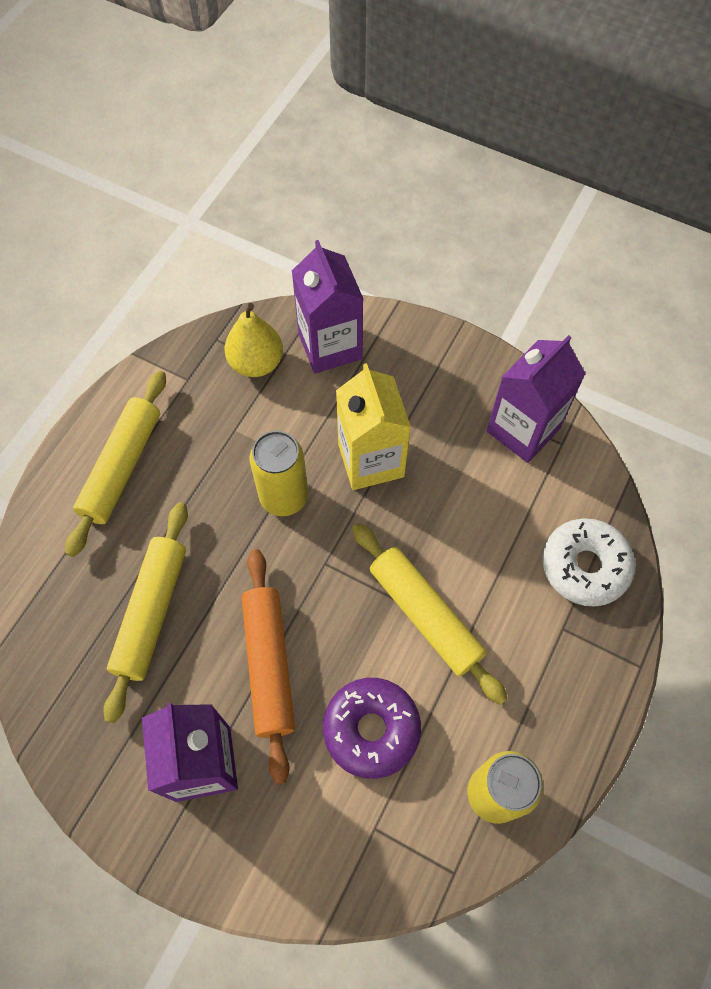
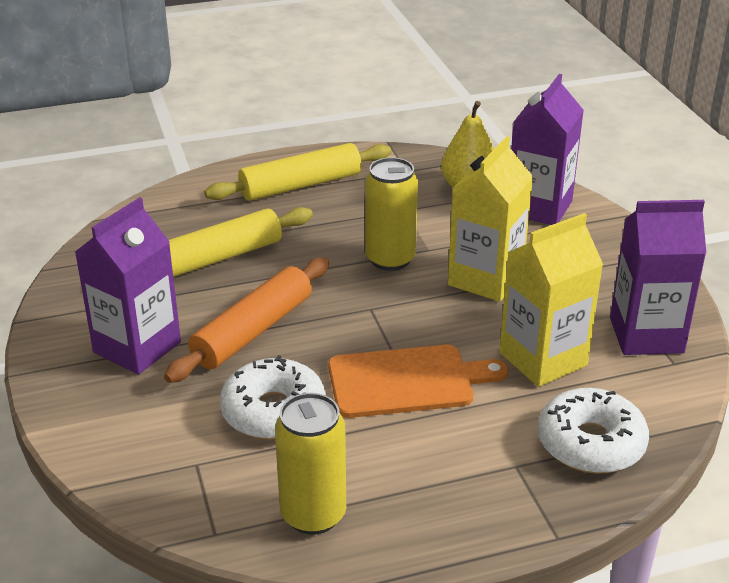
camera: 45 degrees right, 30 degrees down
purple donut [323,678,421,779] -> white donut [220,355,326,440]
yellow rolling pin [352,523,508,705] -> orange cutting board [328,345,509,418]
none -> yellow carton [500,213,603,387]

